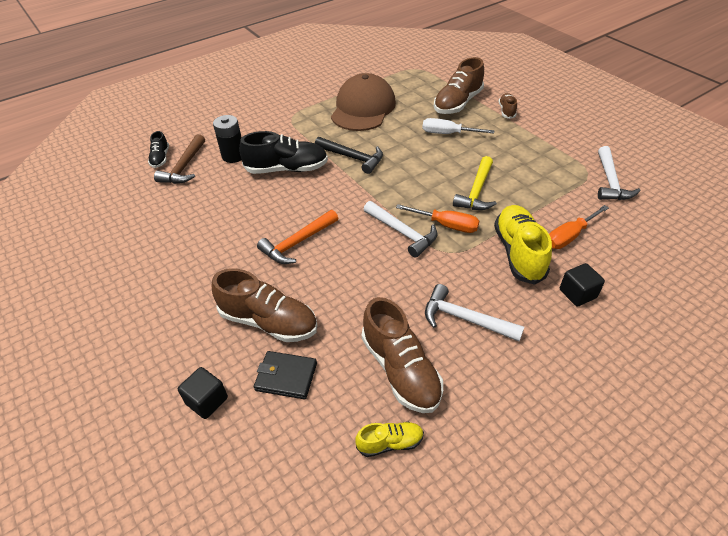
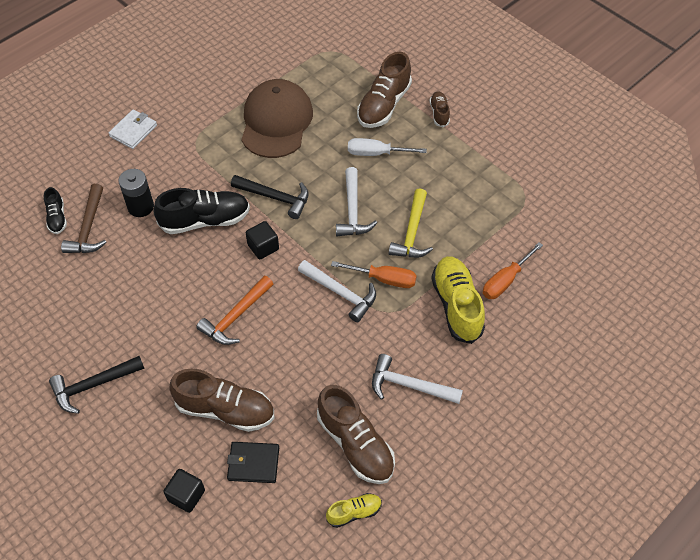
camera: 10 degrees left, 10 degrees up
black cube [560,263,605,306] -> black cube moved to [246,221,279,259]
white hammer [598,146,640,200] -> white hammer moved to [336,167,377,236]
none -> black hammer [49,356,145,414]
none -> white wallet [109,109,157,149]

